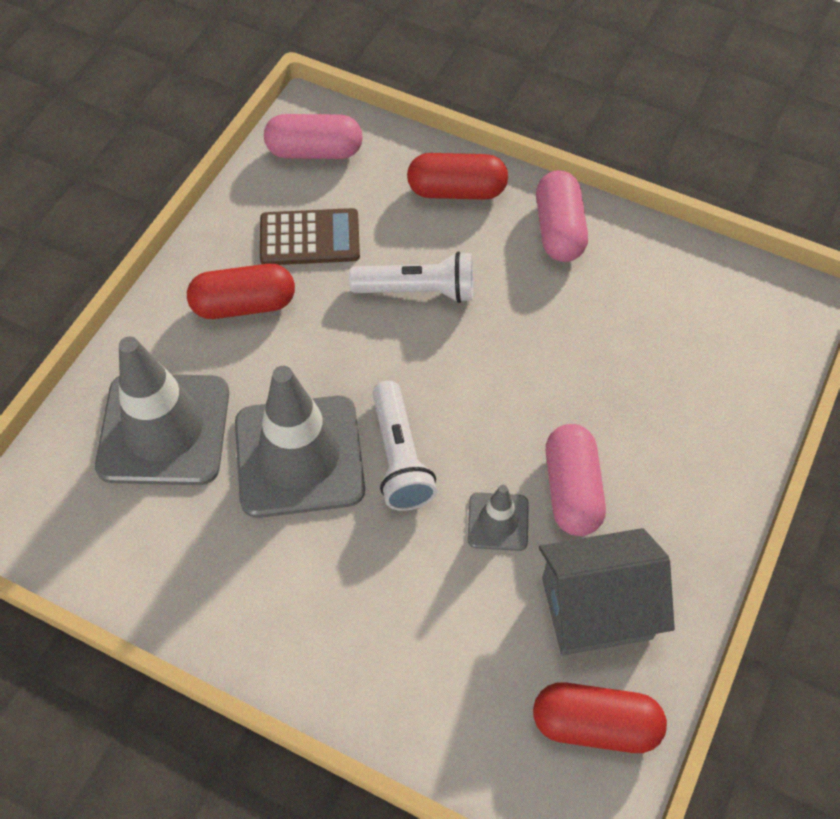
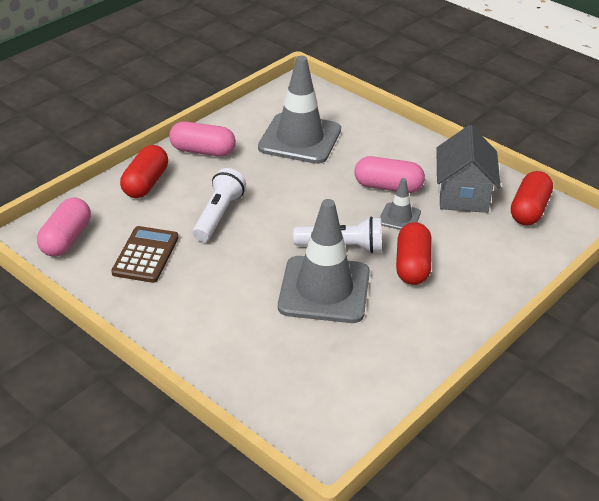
camera: 75 degrees left, 20 degrees down
grey traffic cone [95,336,229,485] -> grey traffic cone moved to [258,56,341,164]
red capsule [187,264,295,319] -> red capsule moved to [396,222,432,285]

